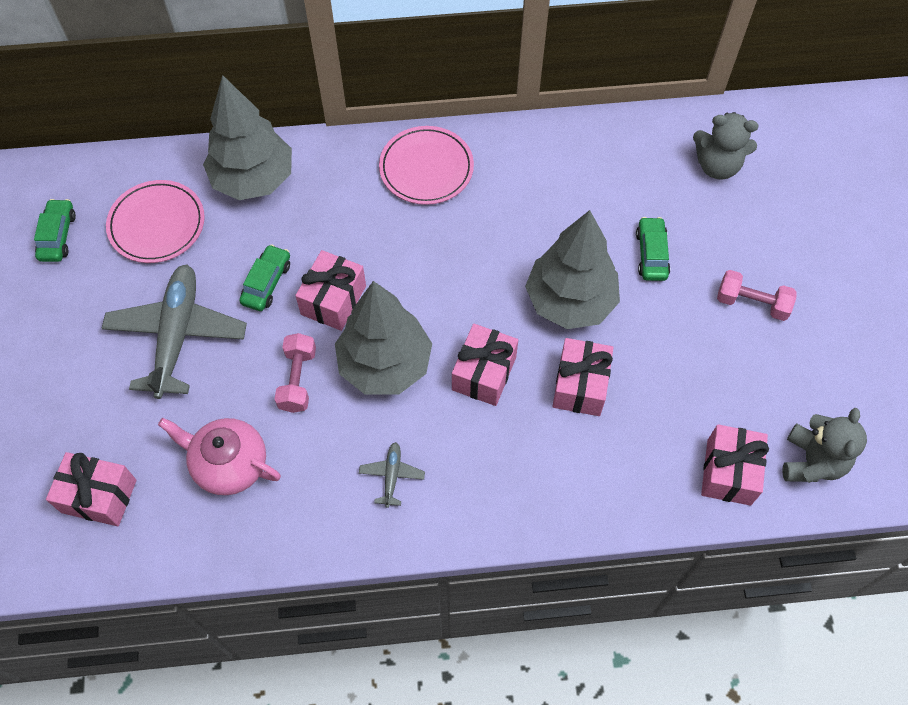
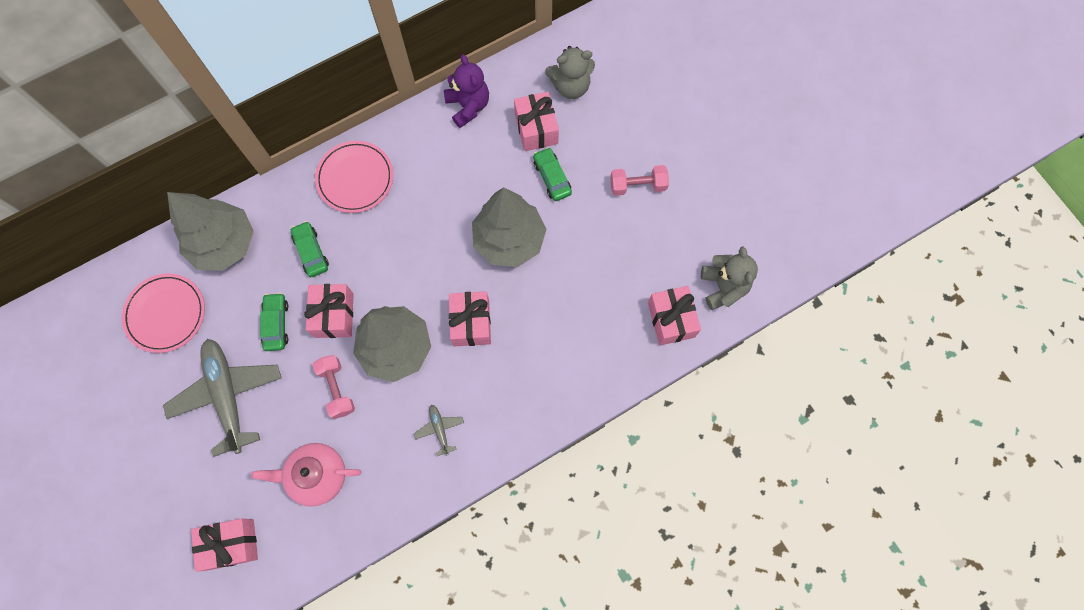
camera: 25 degrees left, 10 degrees up
green car [34,199,76,262] -> green car moved to [291,221,329,277]
pink gift [552,338,614,416] -> pink gift moved to [514,92,559,151]
none -> purple teddy bear [444,54,489,128]

